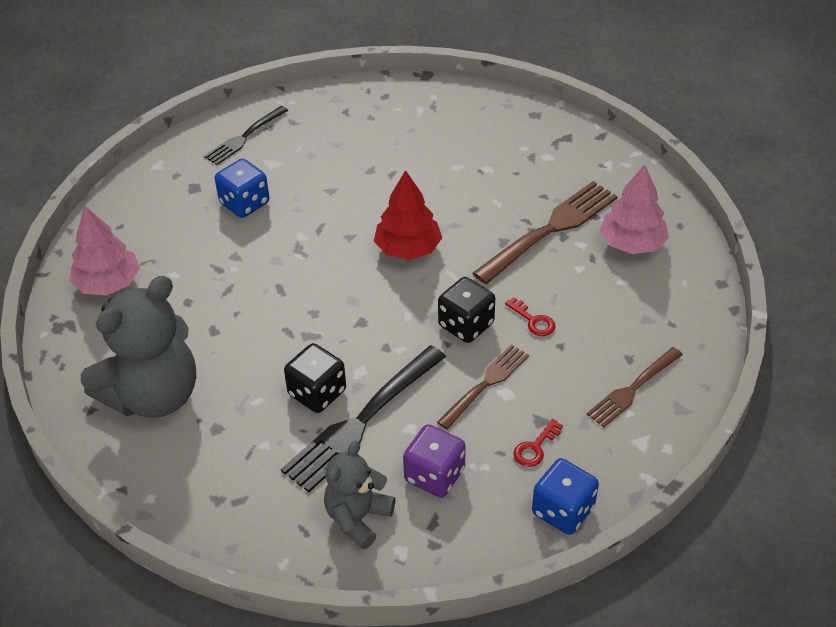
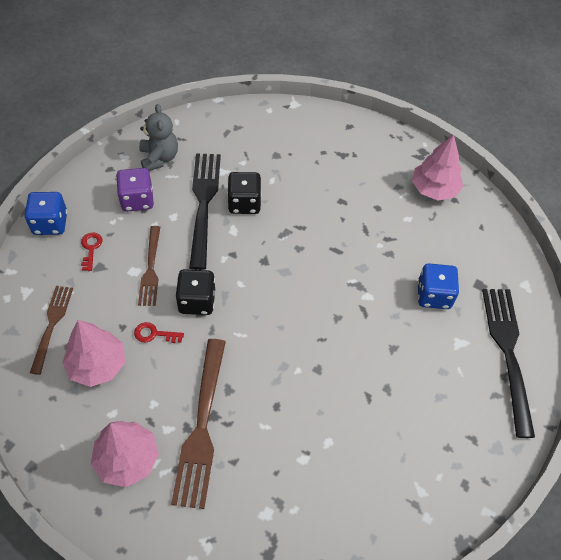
camera: 135 degrees right, 10 degrees up
grey teddy bear [81,276,196,418] -> none
black fork [204,106,288,165] -> black fork [482,289,535,438], size x1.64
red tree [374,170,442,260] -> none
none -> pink tree [62,320,125,387]

